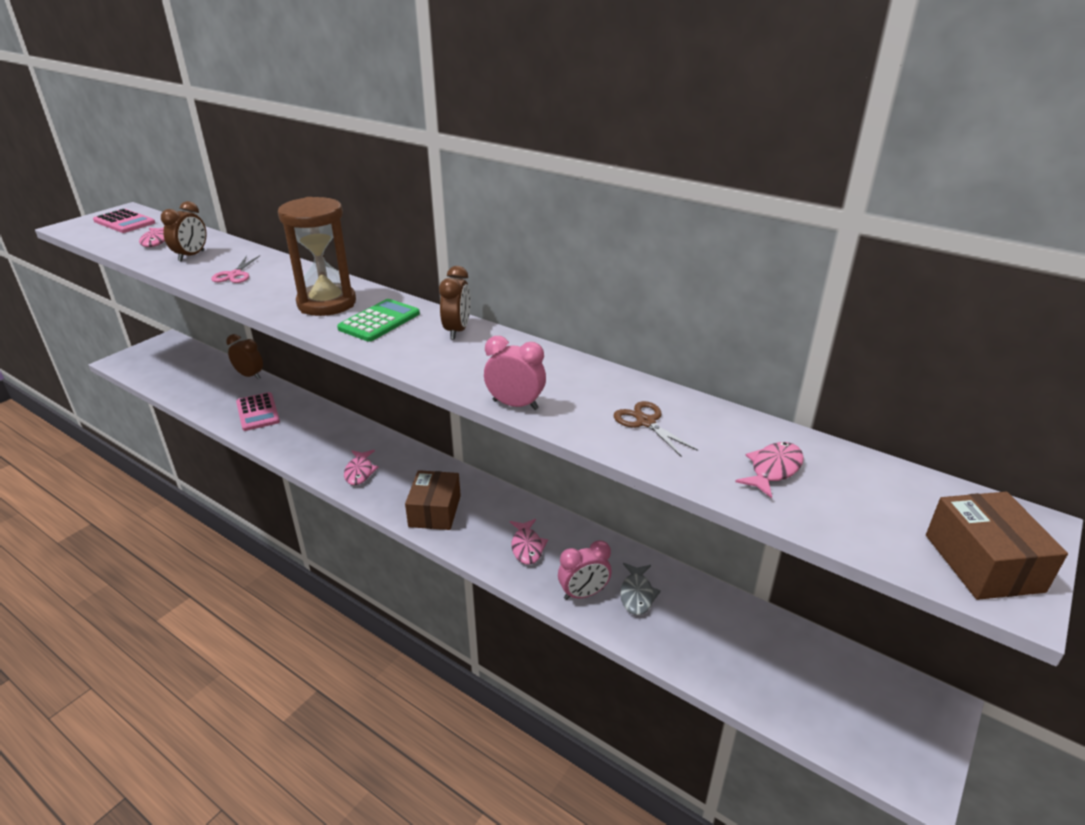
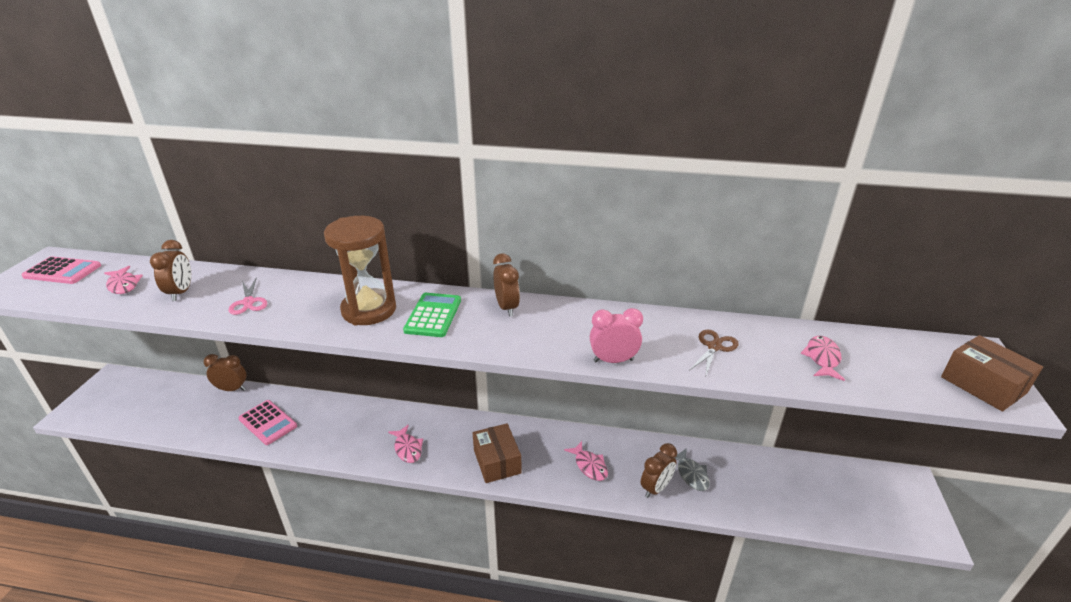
camera: 25 degrees left, 0 degrees up
pink clock [558,540,612,600] -> brown clock [641,443,677,498]
brown scissors [614,401,698,457] -> brown scissors turned 90 degrees clockwise [689,330,739,378]

